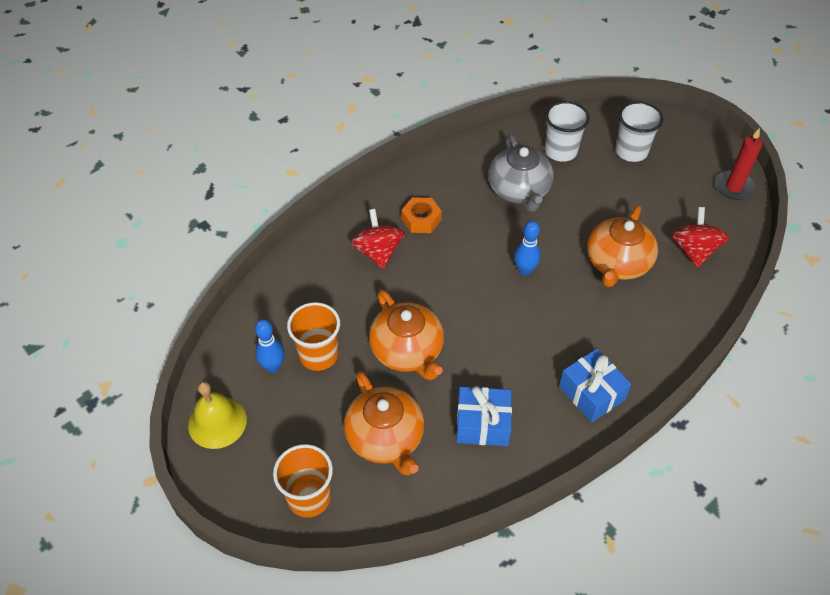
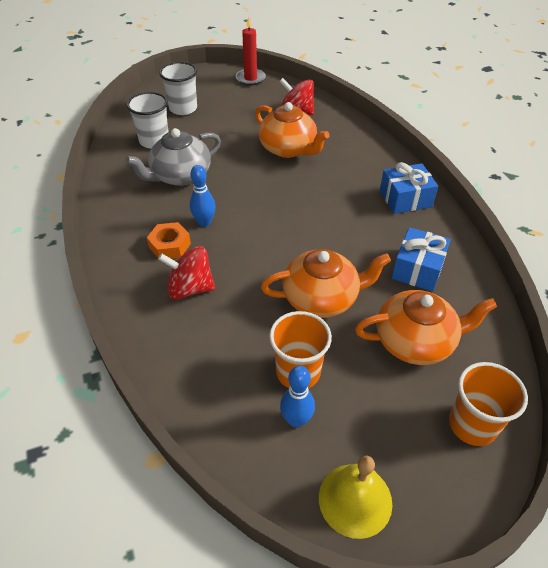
camera: 70 degrees left, 5 degrees down
grey teapot [488,134,554,212] -> grey teapot turned 135 degrees clockwise [125,128,221,186]
blue bowling pin [514,221,541,275] -> blue bowling pin moved to [190,165,216,227]

